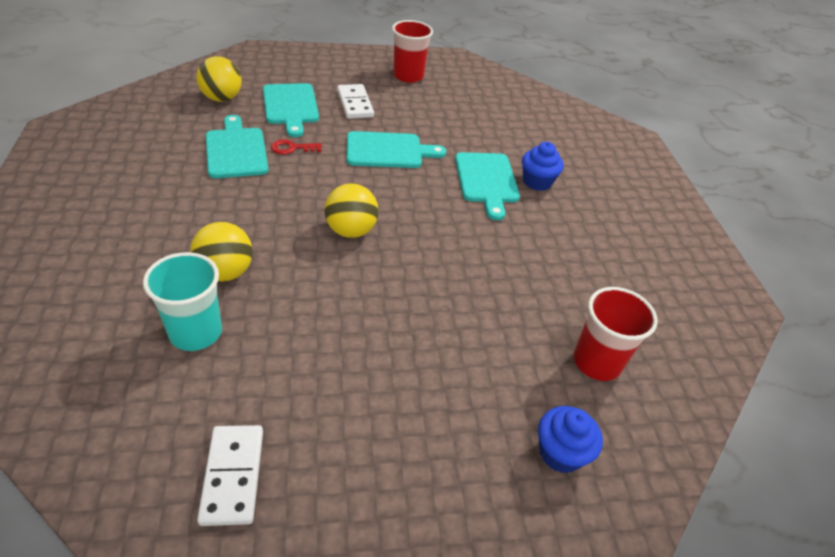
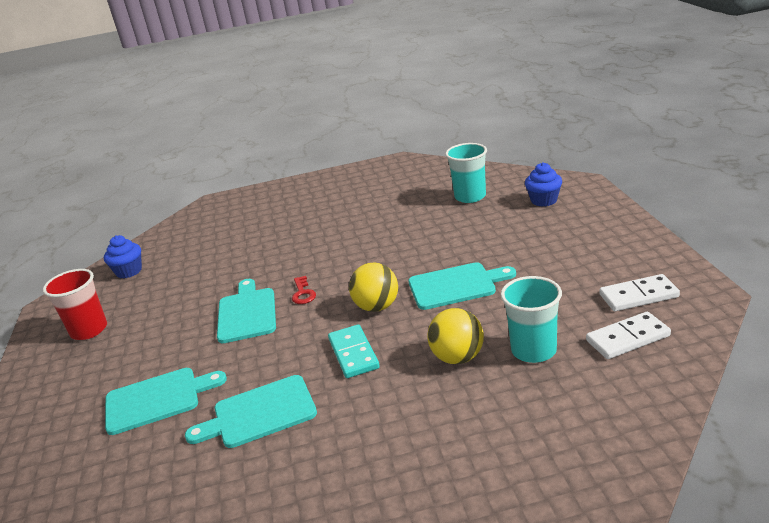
camera: 85 degrees left, 15 degrees down
yellow ball [196,56,242,102] -> none
red key [271,139,322,155] -> red key moved to [292,276,316,304]
white domino [337,84,374,119] -> white domino moved to [586,312,671,359]
turquoise cutting board [455,152,520,220] -> turquoise cutting board moved to [408,262,516,310]
blue cupcake [522,142,564,191] -> blue cupcake moved to [104,235,142,279]
red cup [574,287,658,381] -> turquoise cup [445,143,487,203]
none -> turquoise domino [328,324,380,378]

